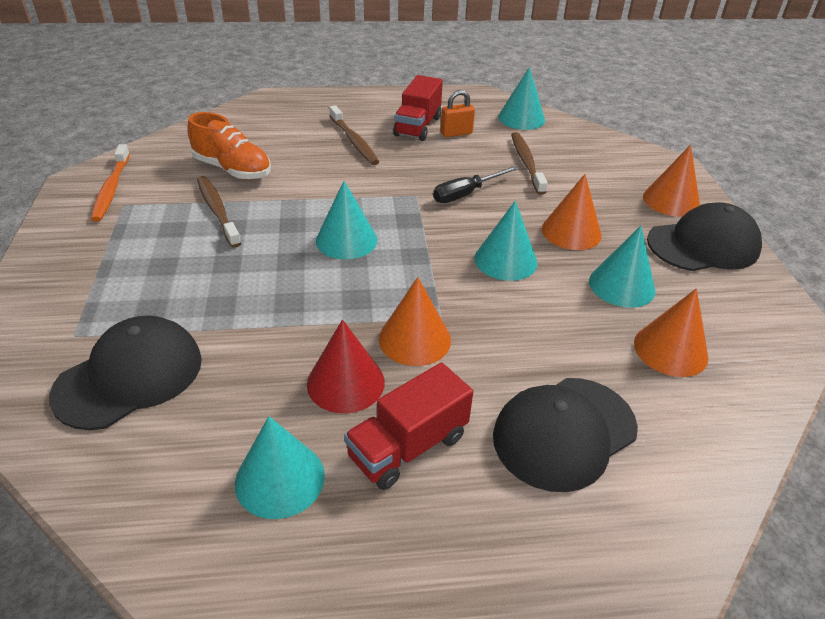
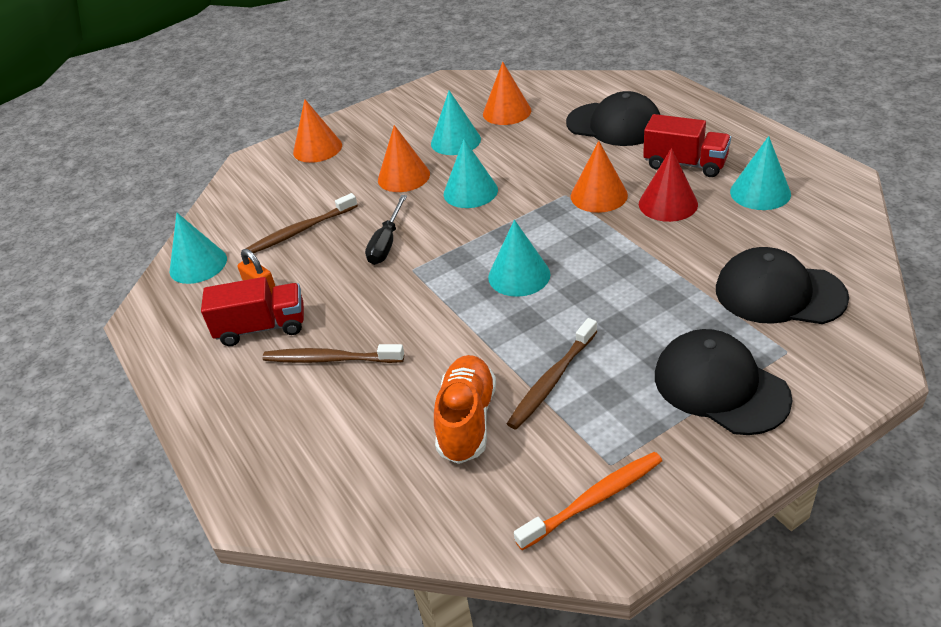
camera: 110 degrees left, 0 degrees up
brown toothbrush [329,105,379,165] -> brown toothbrush turned 120 degrees counterclockwise [263,344,404,363]
black screwdriver [433,166,518,203] -> black screwdriver turned 75 degrees clockwise [365,195,407,265]
black cap [647,202,762,271] -> black cap moved to [655,329,792,435]

